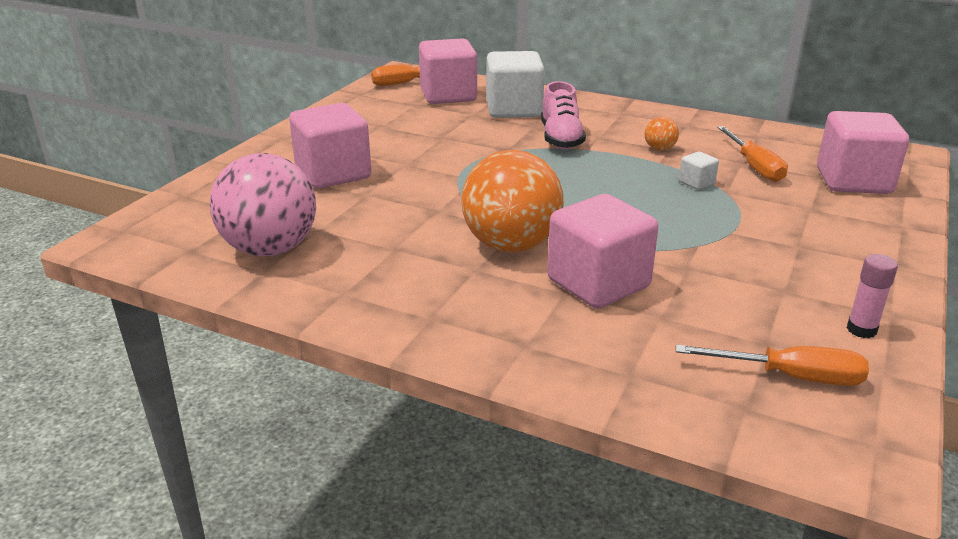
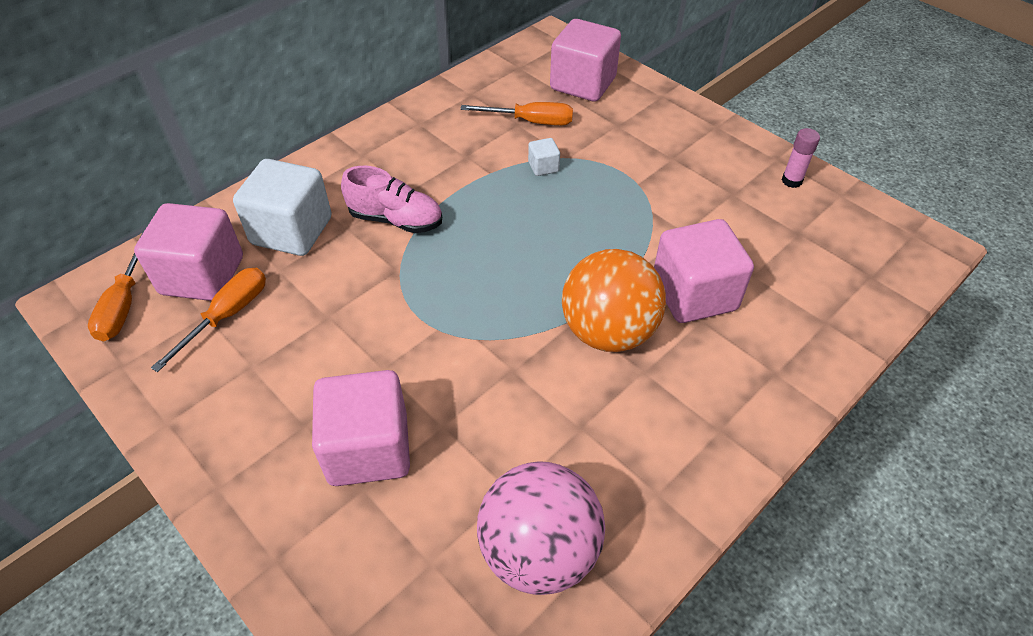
camera: 70 degrees left, 20 degrees up
orange ball [645,117,679,151] -> none
orange screwdriver [676,345,869,386] -> orange screwdriver moved to [151,268,266,372]

